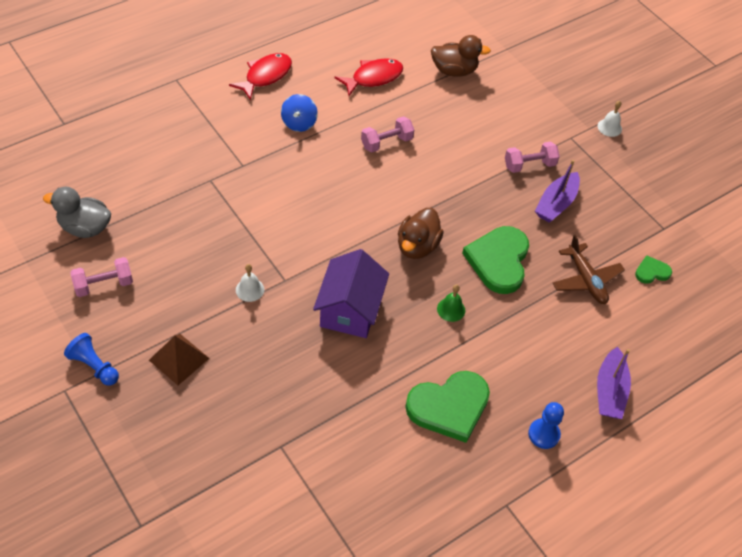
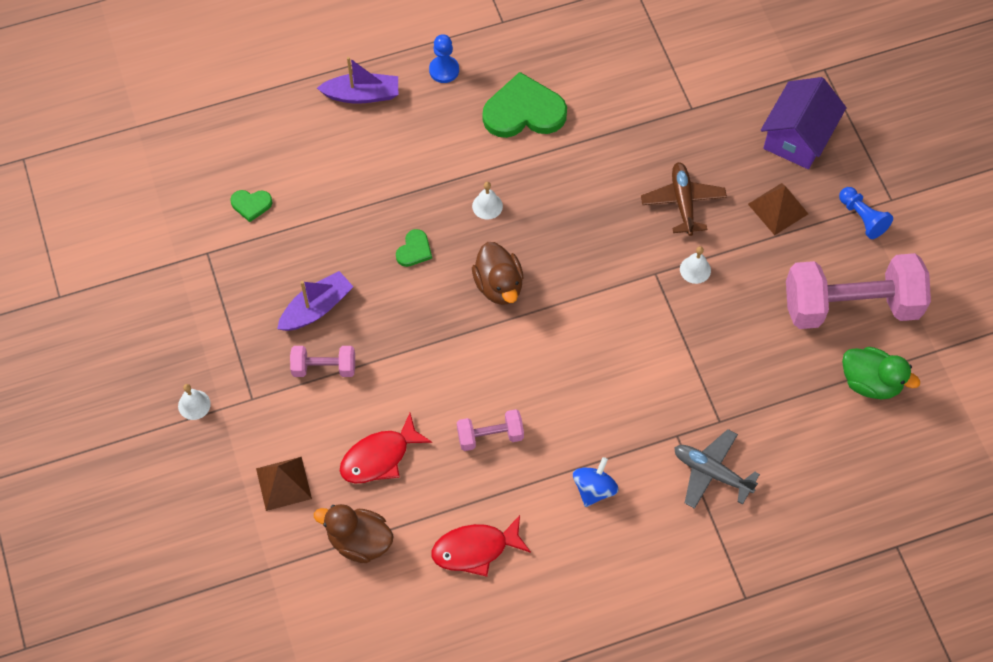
camera: 160 degrees left, 10 degrees up
grey duck [43,187,111,238] -> green duck [842,347,920,399]
pink dumbbell [70,257,133,297] -> pink dumbbell [786,253,931,329], size x2.13
red fish [229,53,292,101] -> red fish moved to [340,413,432,484]
purple house [313,249,389,338] -> purple house moved to [761,77,847,169]
brown duck [398,208,444,259] -> brown duck turned 120 degrees clockwise [472,242,523,305]
green bell [437,285,465,322] -> white bell [472,182,503,220]
green heart [462,226,529,294] -> green heart [396,229,432,267], size x0.48
brown plane [553,235,625,304] -> brown plane moved to [641,162,727,236]
purple boat [597,347,631,419] -> purple boat turned 60 degrees clockwise [317,57,398,104]
none -> brown pyramid [256,457,312,511]
none -> grey plane [674,429,760,509]

